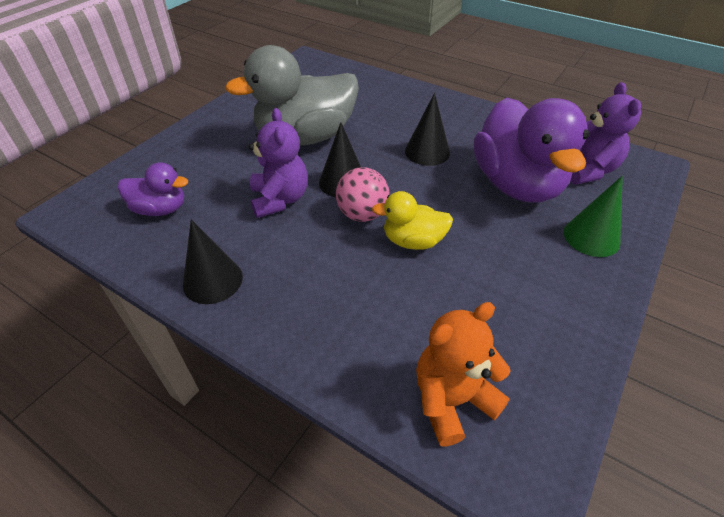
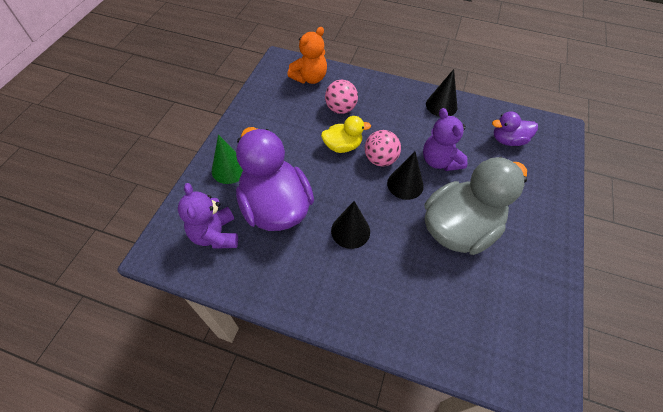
camera: 165 degrees right, 10 degrees up
none -> pink ball [325,80,358,114]

